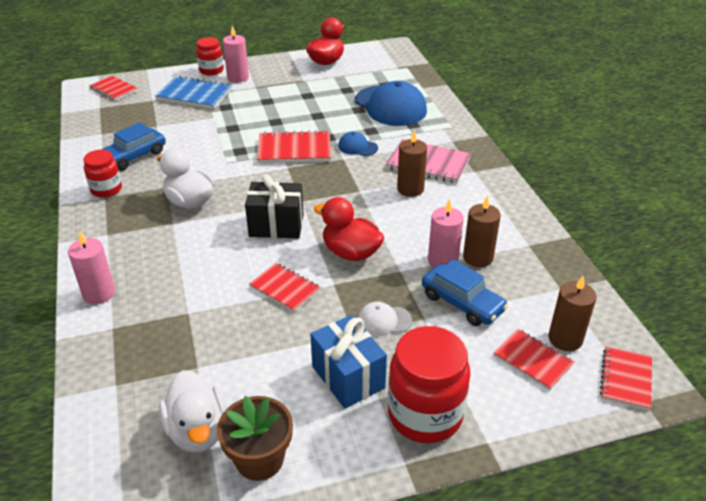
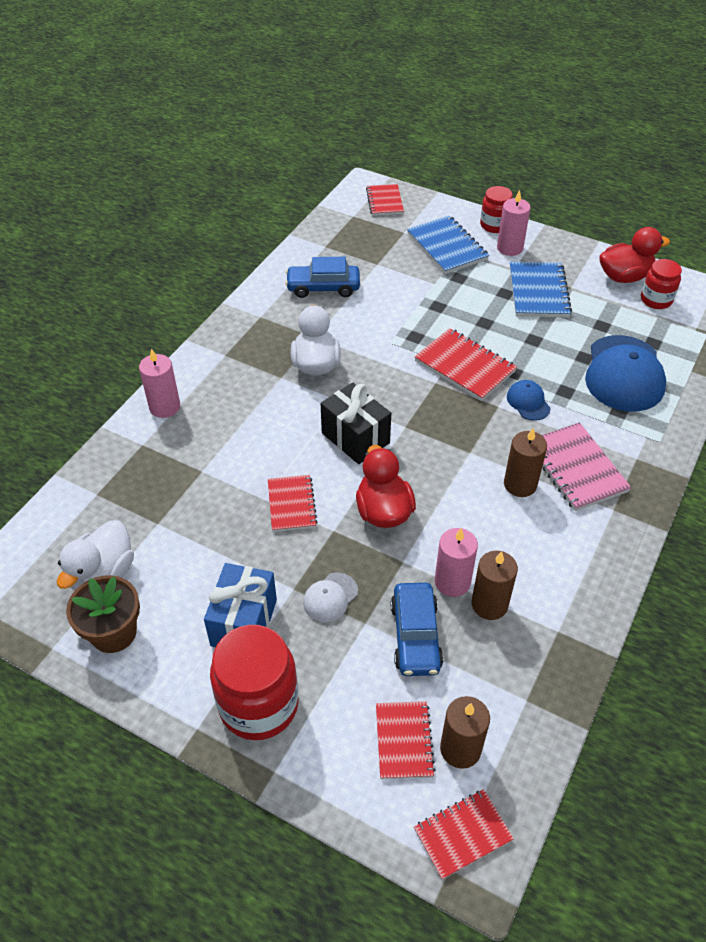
camera: 45 degrees right, 10 degrees up
red jar [83,150,122,198] -> red jar moved to [641,259,682,309]
white cap [358,302,412,336] -> white cap turned 90 degrees counterclockwise [303,572,358,622]
none -> blue notebook [510,262,572,317]

